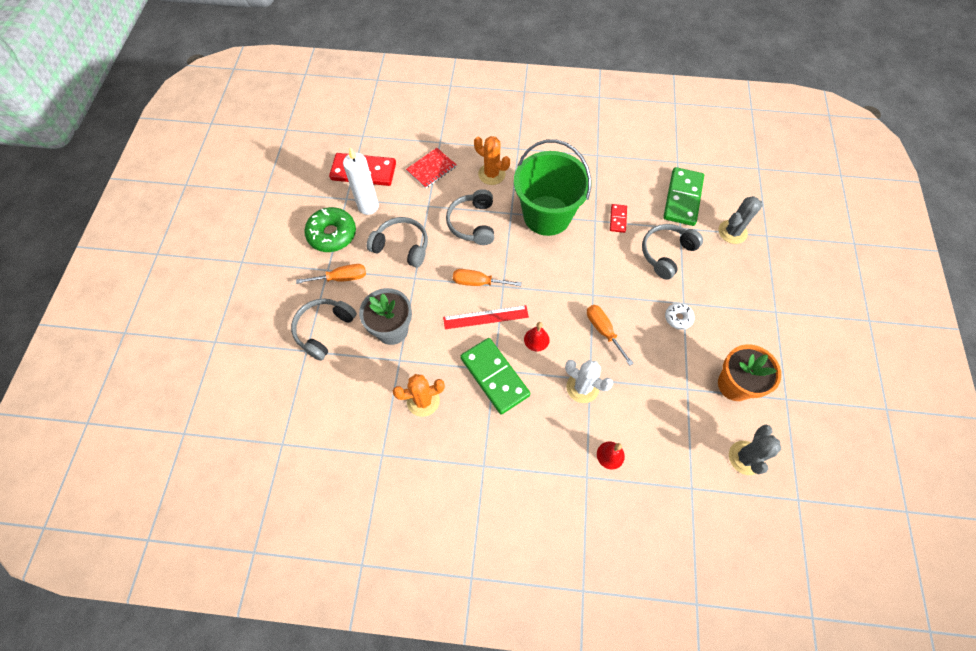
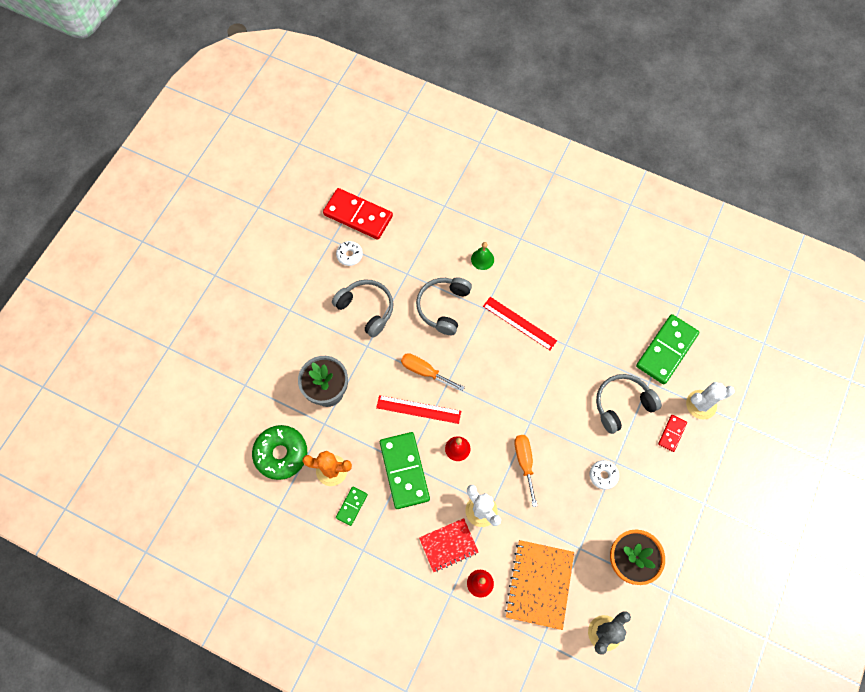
camera: 20 degrees right, 5 degrees up
grey headphones [291,298,357,361] -> none
orange screwdriver [296,264,366,284] -> none
green donut [304,207,356,252] -> green donut moved to [252,425,307,480]
white candle [343,147,379,215] -> white donut [336,241,363,266]
red notebook [406,148,457,188] -> red notebook moved to [419,518,479,572]
orange cactus [474,136,510,185] -> green bell [471,242,494,270]
green bucket [514,139,592,236] -> red ruler [483,297,557,350]
red domino [610,204,627,233] -> red domino moved to [658,415,687,452]
grey cactus [718,196,763,244] -> white cactus [686,382,735,420]
none -> green domino [336,487,368,526]
none -> orange notebook [505,540,574,630]

